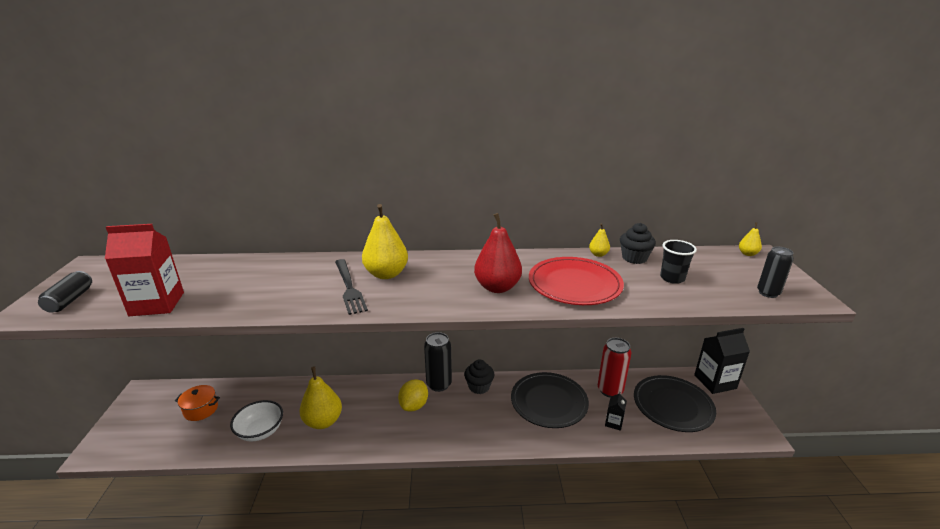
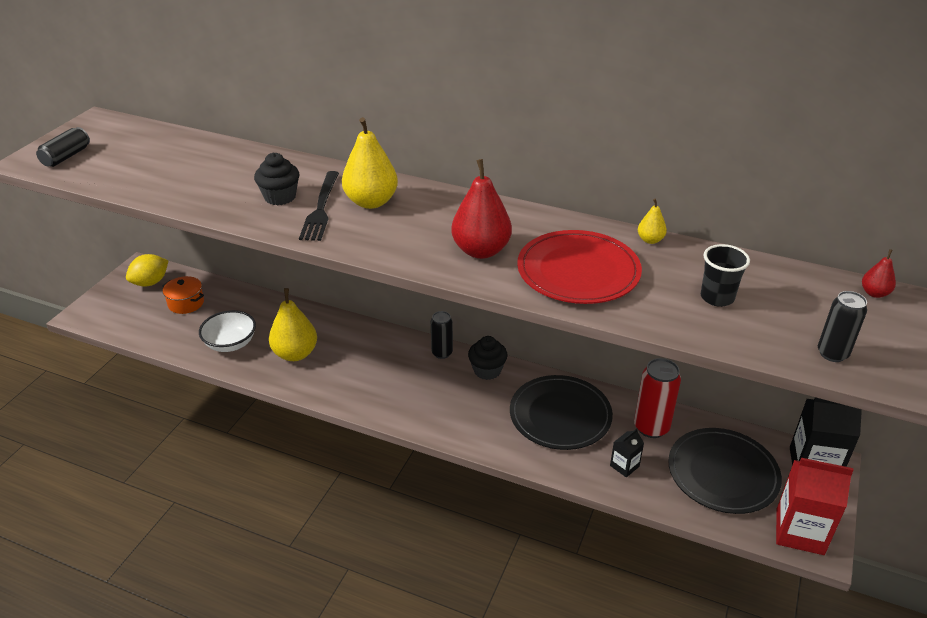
camera: 25 degrees right, 10 degrees up
red carton [105,224,184,316] -> red carton moved to [776,458,854,555]
yellow lemon [398,379,428,412] -> yellow lemon moved to [126,254,168,286]
black can [424,332,452,392] -> black can [431,311,453,359], size x0.65
black cupcake [620,223,656,264] -> black cupcake moved to [254,153,299,205]
yellow pear [739,222,762,256] -> red pear [862,249,896,298]

